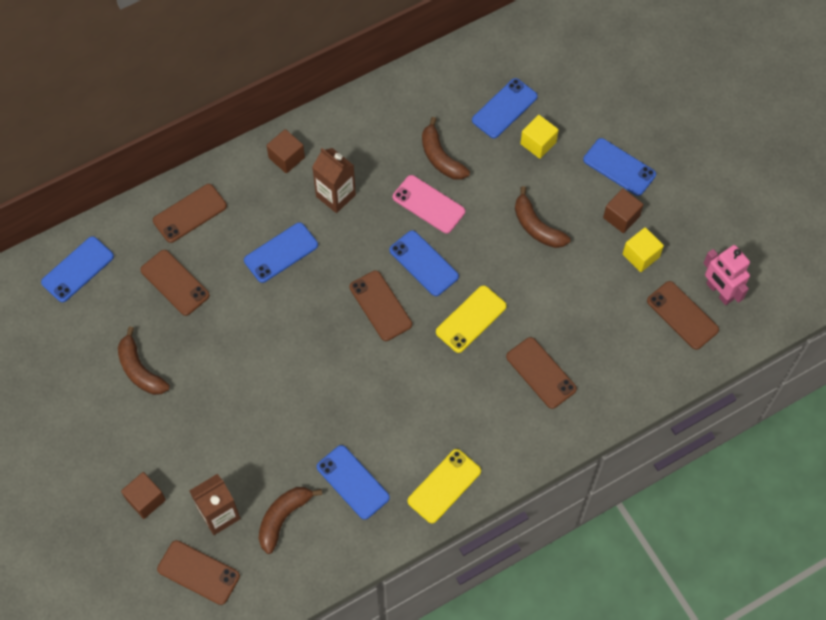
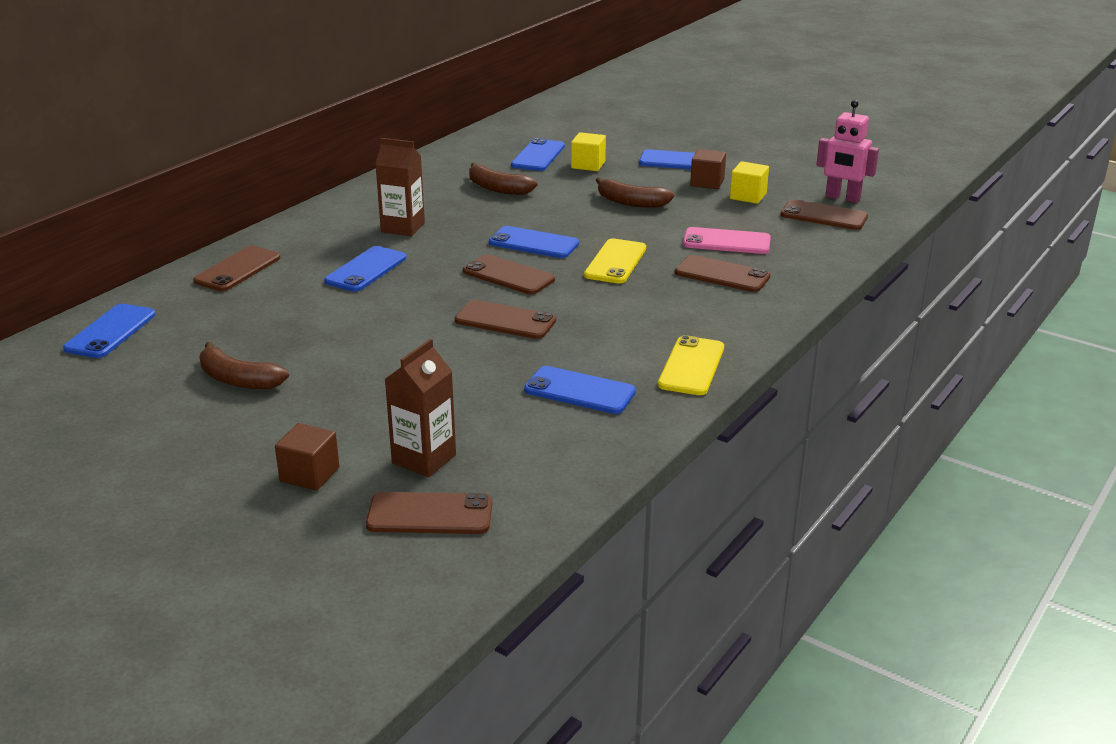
camera: 25 degrees left, 35 degrees down
brown phone [140,250,210,316] -> brown phone moved to [455,300,556,339]
brown banana [258,487,322,554] -> none
brown cube [266,129,305,173] -> none
pink phone [393,175,465,234] -> pink phone moved to [683,227,771,254]

